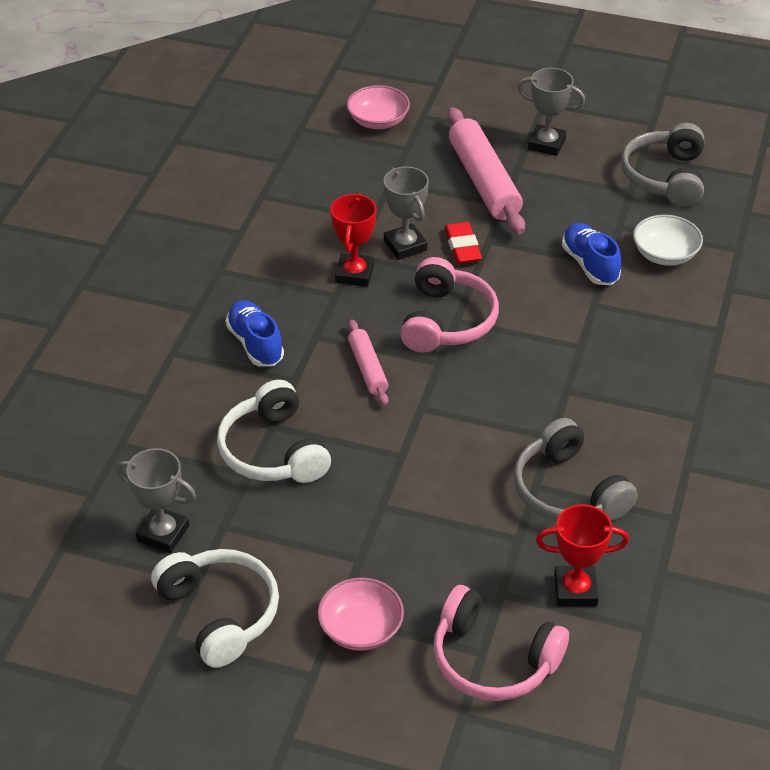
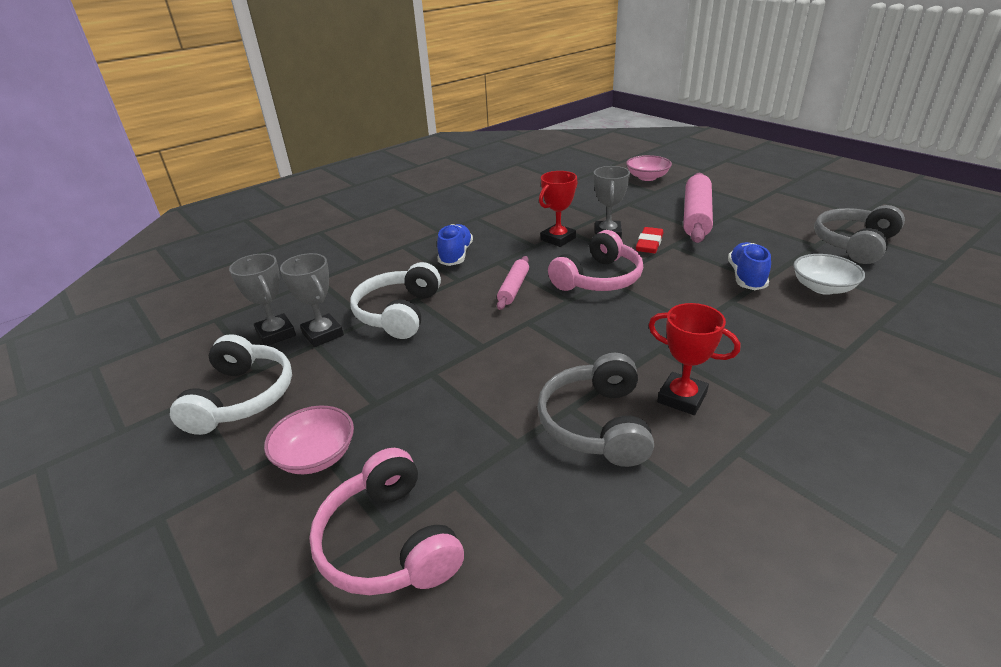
camera: 35 degrees right, 10 degrees down
grey trophy [517,68,585,156] -> grey trophy moved to [280,253,344,347]
red trophy [536,504,629,606] -> red trophy moved to [649,303,740,415]

